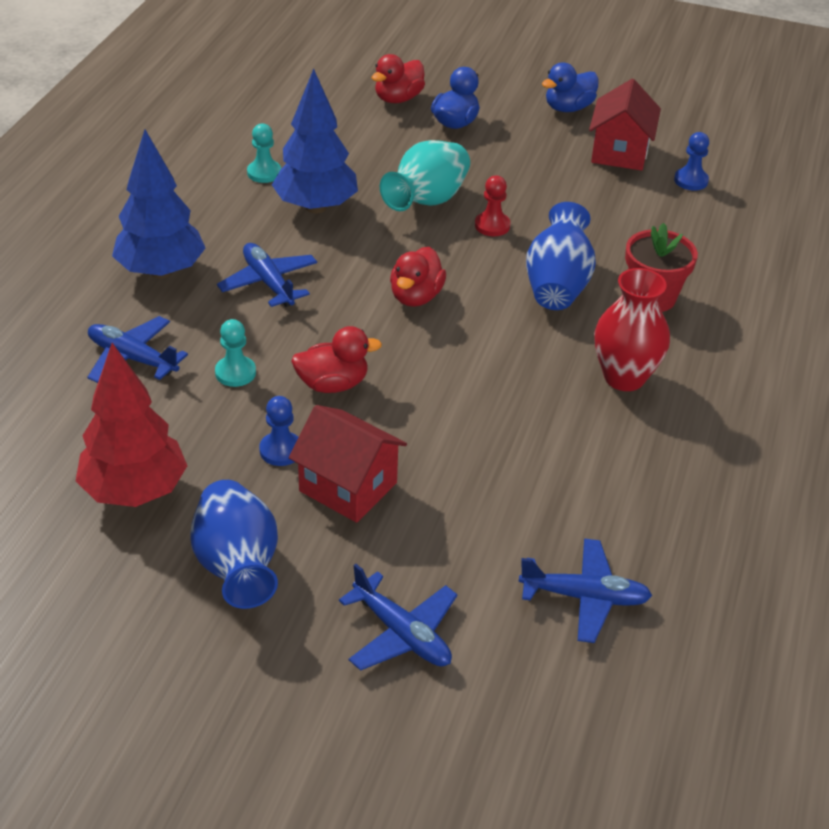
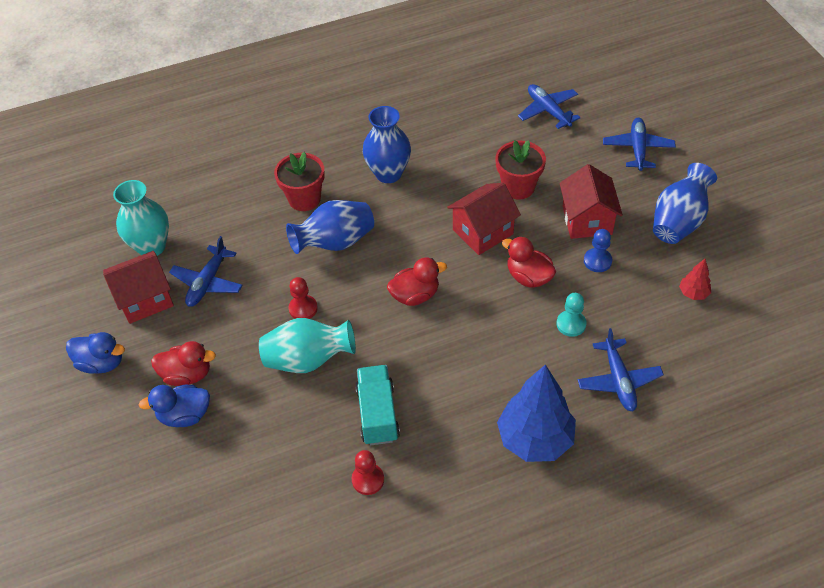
camera: 125 degrees left, 10 degrees up
red tree [76,343,187,507] -> red tree [679,259,711,300], size x0.45
blue plane [217,243,317,307] -> blue plane moved to [169,236,243,307]
turquoise pawn [247,124,281,183] -> red pawn [352,450,384,495]
blue tree [272,69,358,213] -> turquoise truck [355,365,400,445]
red duck [372,54,425,103] -> red duck moved to [151,341,216,386]
red vase [594,268,670,391] -> blue vase [363,106,411,183]
blue pawn [674,132,709,190] -> turquoise vase [113,180,169,256]
none -> red house [447,183,521,255]
none -> red flower pot [495,140,546,200]

